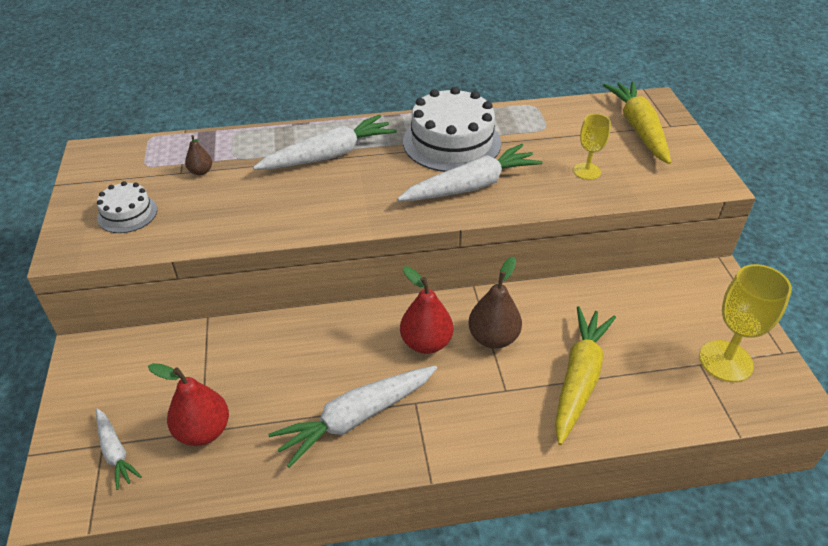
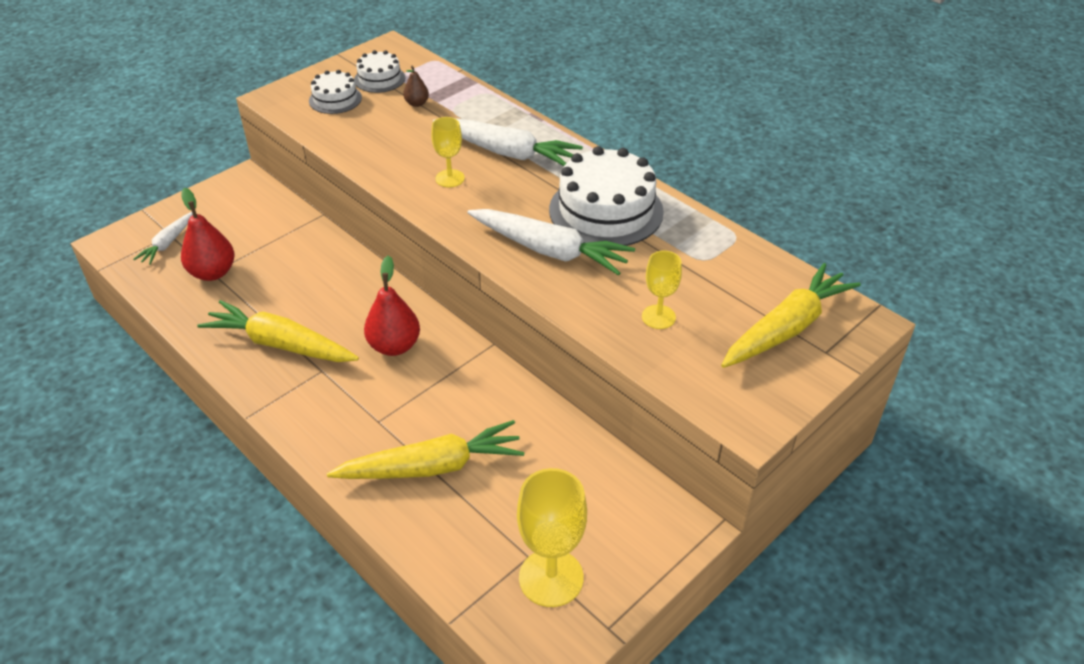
camera: 55 degrees right, 0 degrees up
white carrot [268,366,437,468] -> yellow carrot [197,300,359,362]
brown pear [468,256,522,349] -> none
none -> white cake [354,50,405,93]
none -> yellow goblet [431,117,465,187]

